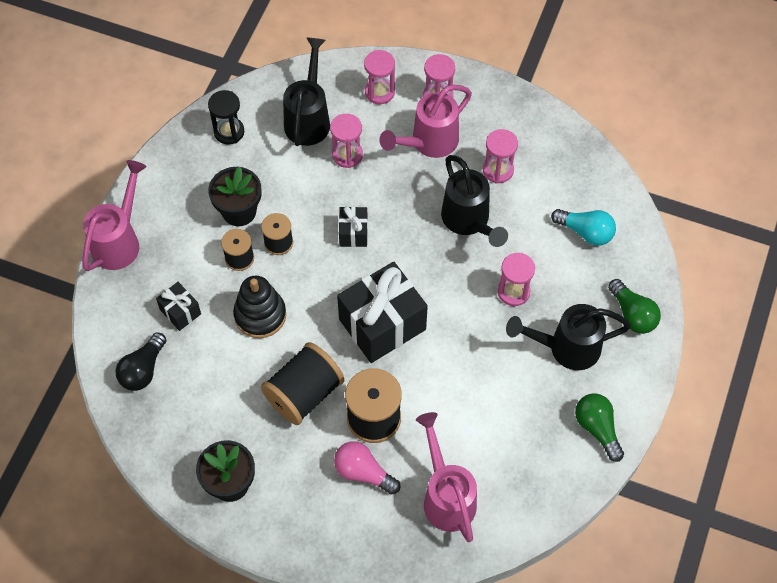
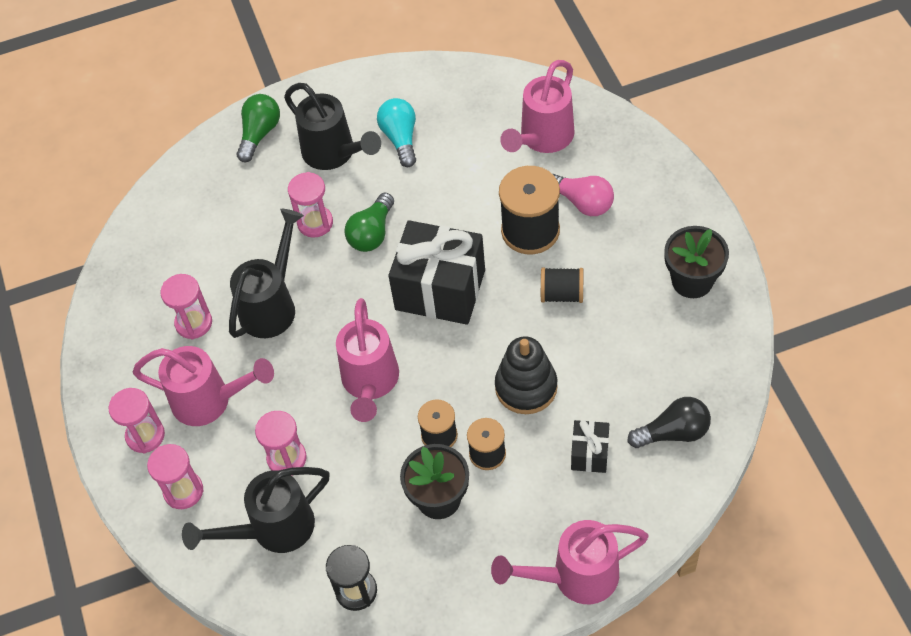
camera: 125 degrees left, 5 degrees down
black spool [261,342,345,425] -> black spool [541,267,583,303], size x0.57
pink light bulb [334,441,400,495] -> pink light bulb turned 45 degrees counterclockwise [553,174,614,216]
black gift [339,206,368,247] -> pink watering can [336,298,399,422]
turquoise light bulb [551,209,616,246] -> turquoise light bulb moved to [377,98,416,167]
green light bulb [575,393,624,462] -> green light bulb moved to [344,193,394,252]

